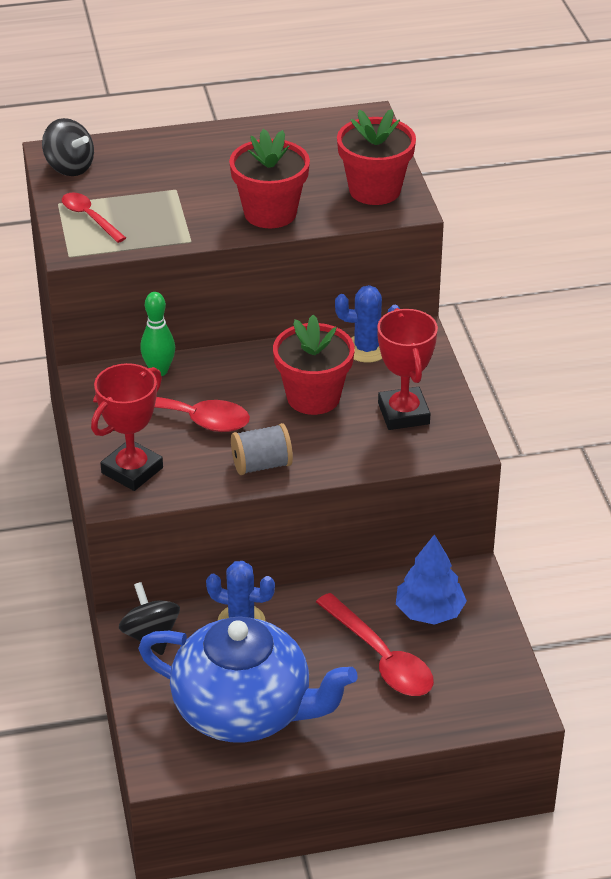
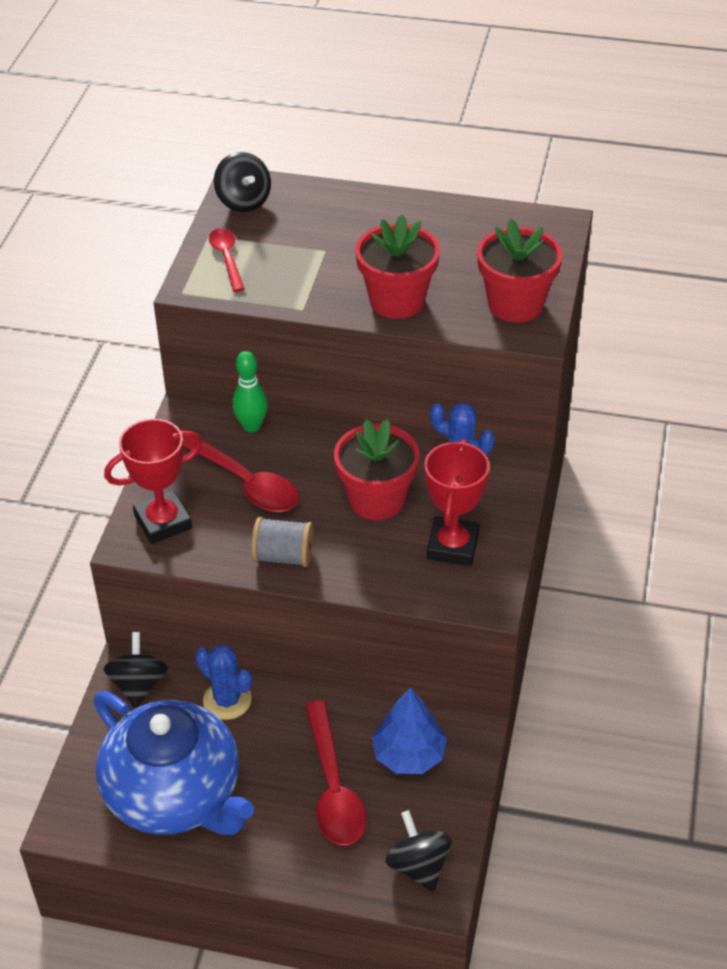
camera: 25 degrees right, 5 degrees up
none -> black spinning top [385,810,452,892]

